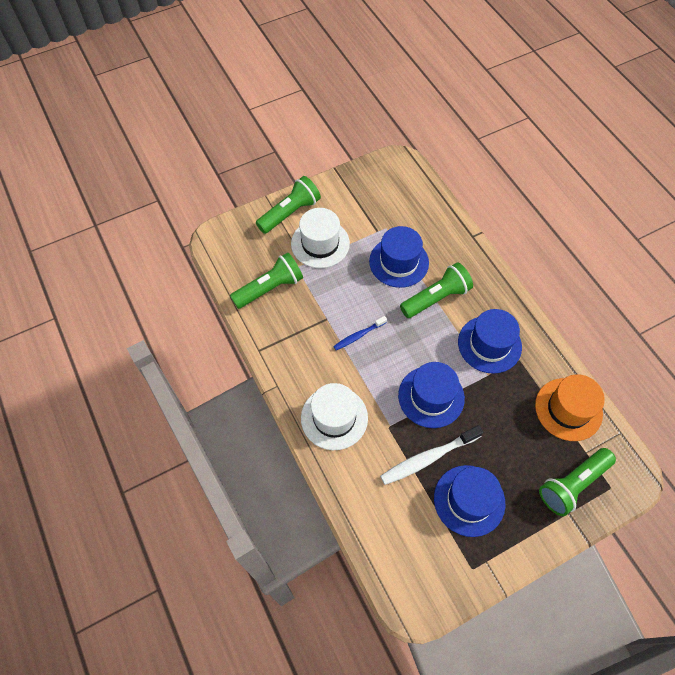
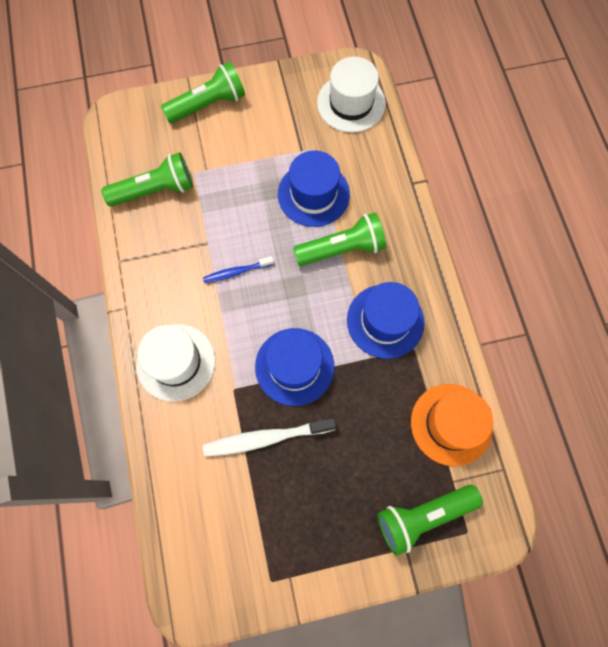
camera: 15 degrees right, 10 degrees up
white hat [291,208,350,268] -> white hat moved to [317,57,386,133]
blue hat [434,465,505,537] -> none

